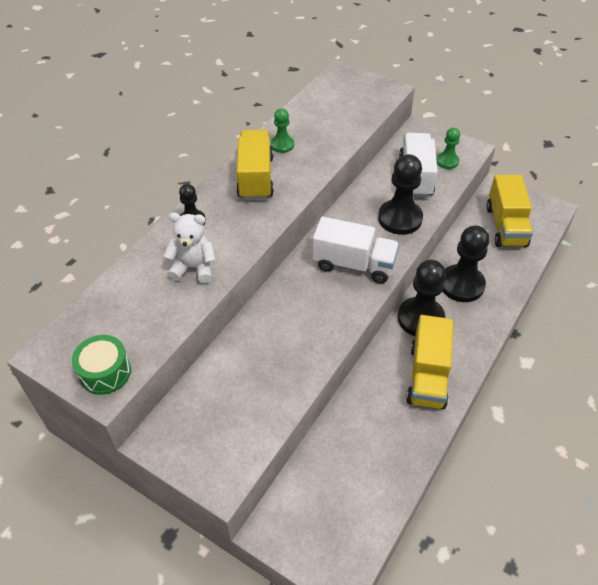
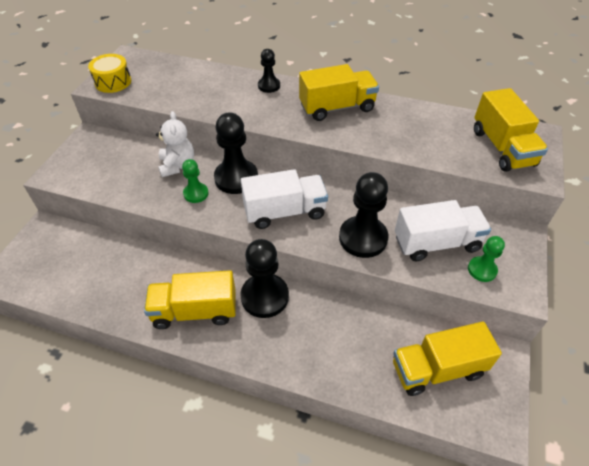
camera: 75 degrees right, 0 degrees up
green drum [72,335,131,395] -> yellow drum [88,54,131,93]
white teddy bear [164,213,216,284] -> white teddy bear moved to [156,111,194,177]
green pawn [270,108,294,153] -> green pawn moved to [182,159,209,203]
white truck [312,217,399,283] -> white truck turned 105 degrees counterclockwise [241,169,328,229]
black pawn [443,225,489,302] -> black pawn moved to [214,113,258,194]
none -> yellow truck [474,88,548,172]

